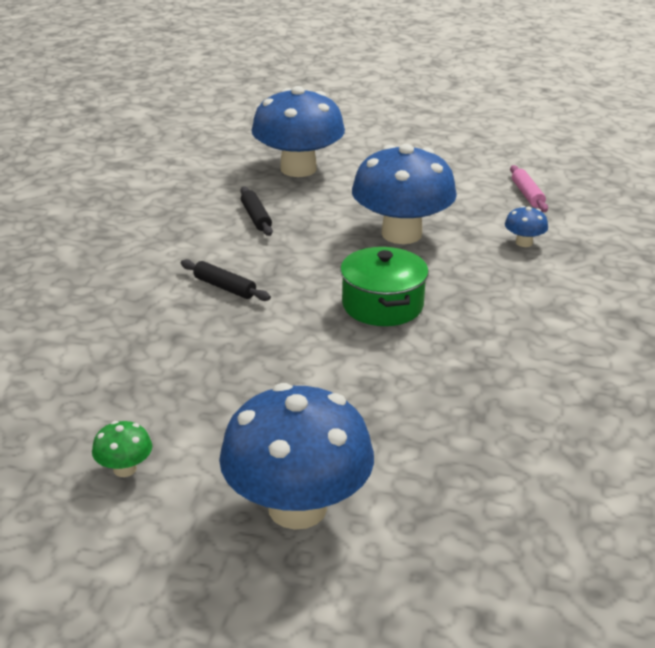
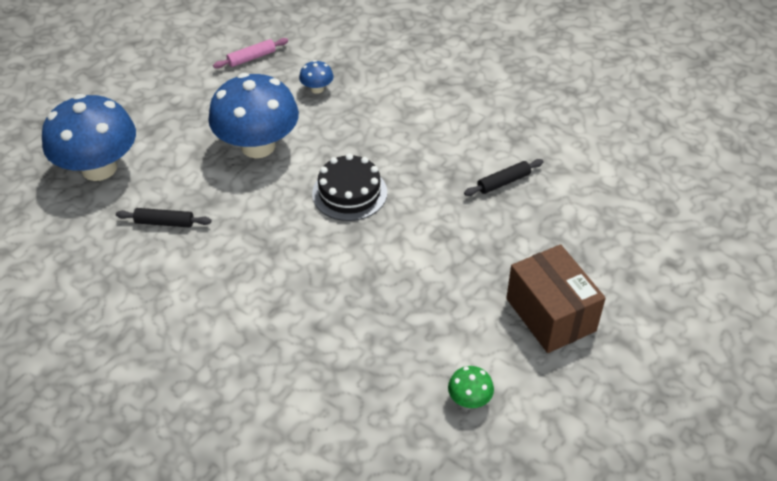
camera: 65 degrees left, 15 degrees up
black rolling pin [181,259,271,301] -> black rolling pin moved to [464,159,544,196]
blue mushroom [219,383,374,530] -> brown box [506,244,606,353]
green pot [340,247,429,326] -> black cake [312,154,387,221]
pink rolling pin [510,165,548,212] -> pink rolling pin turned 45 degrees counterclockwise [213,38,288,69]

